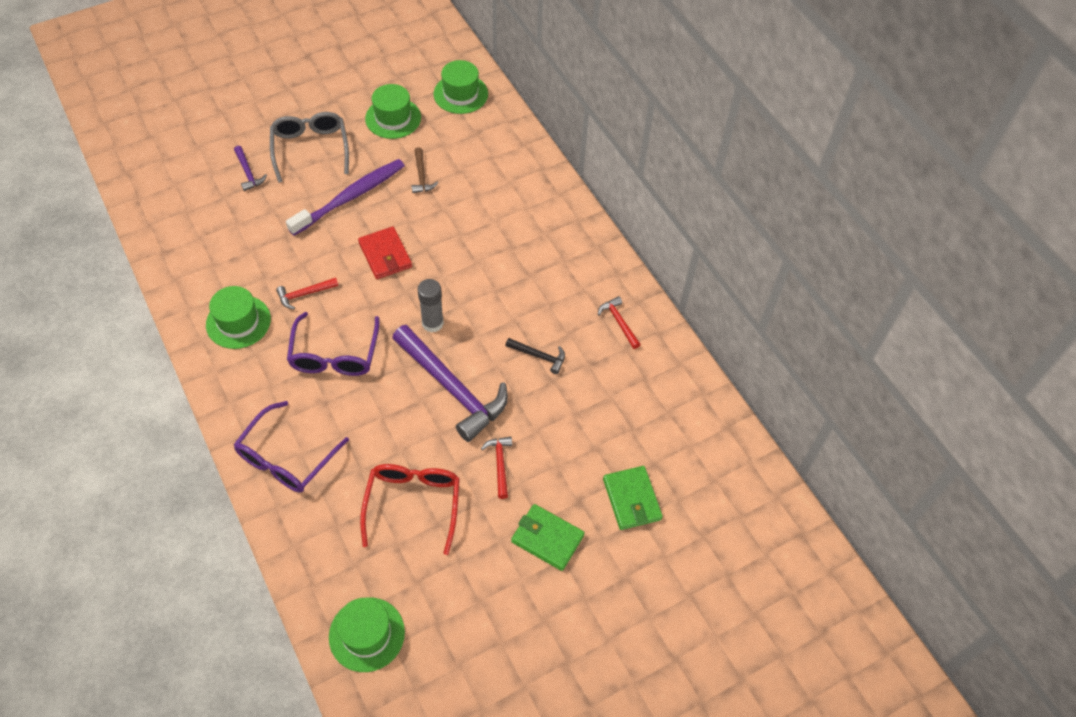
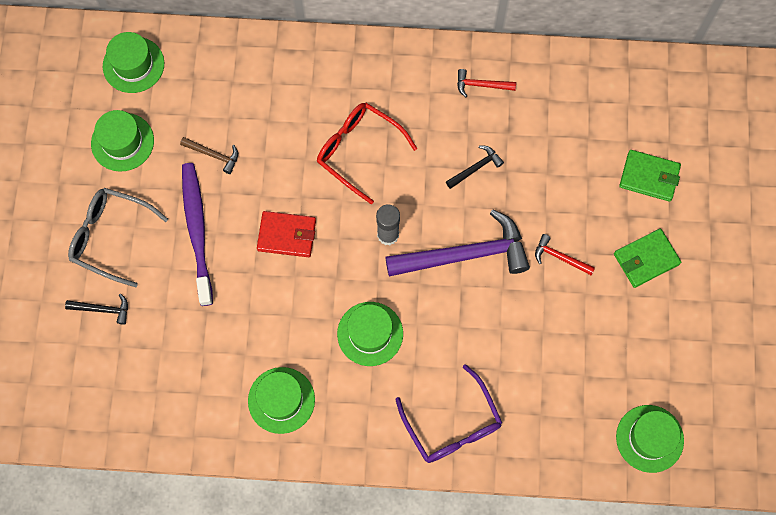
camera: 55 degrees left, 15 degrees up
purple hammer [234,146,267,191] -> black hammer [65,294,128,325]
red hammer [276,277,338,309] -> none
purple glasses [287,312,380,376] -> green hat [337,302,403,366]
red glasses [360,464,460,555] -> red glasses moved to [317,103,417,204]

